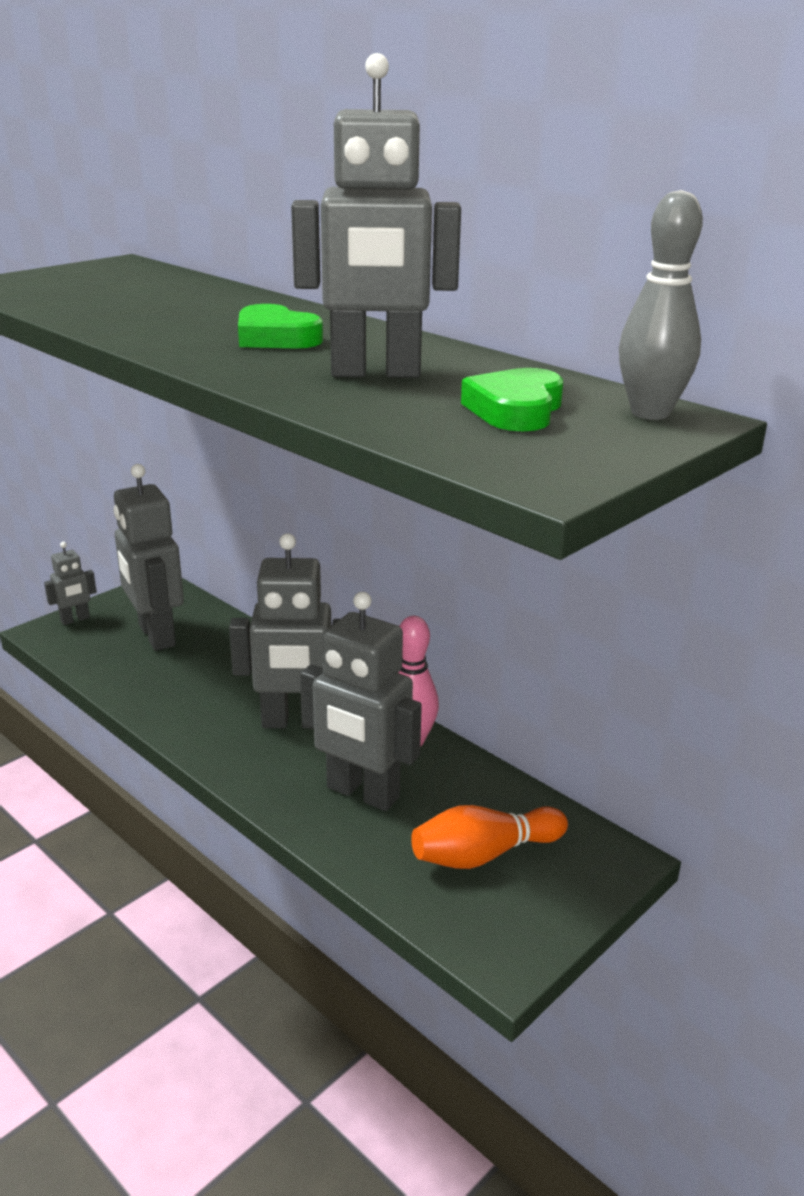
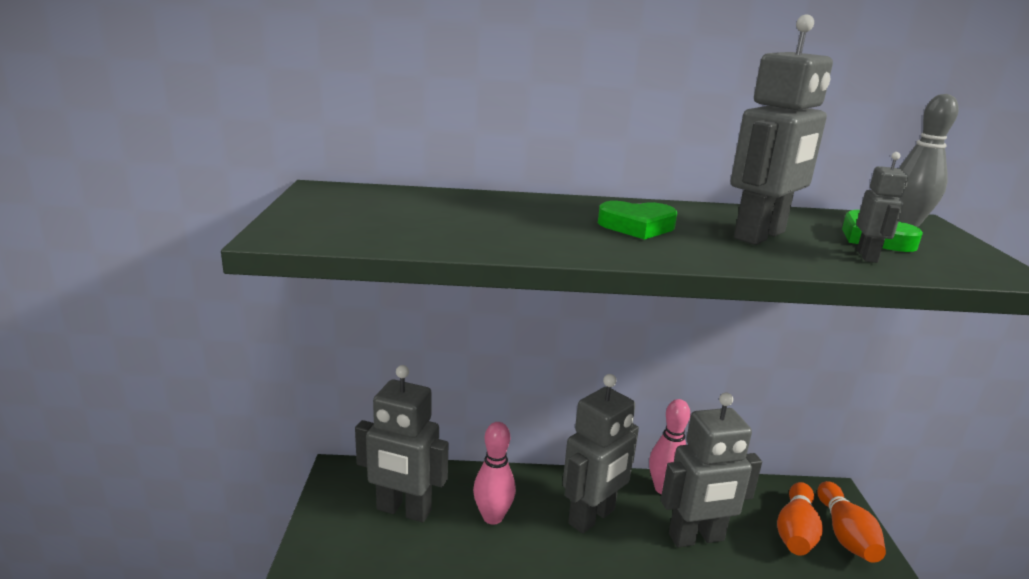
camera: 45 degrees left, 5 degrees down
grey robot [44,542,97,625] -> grey robot moved to [856,152,908,263]
none -> pink bowling pin [473,422,516,525]
none -> orange bowling pin [817,481,886,563]

